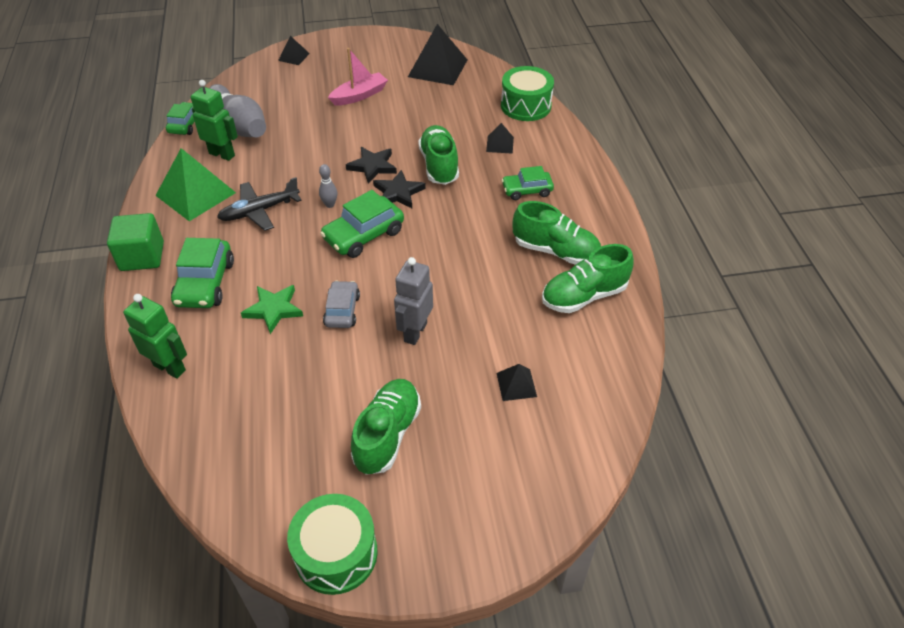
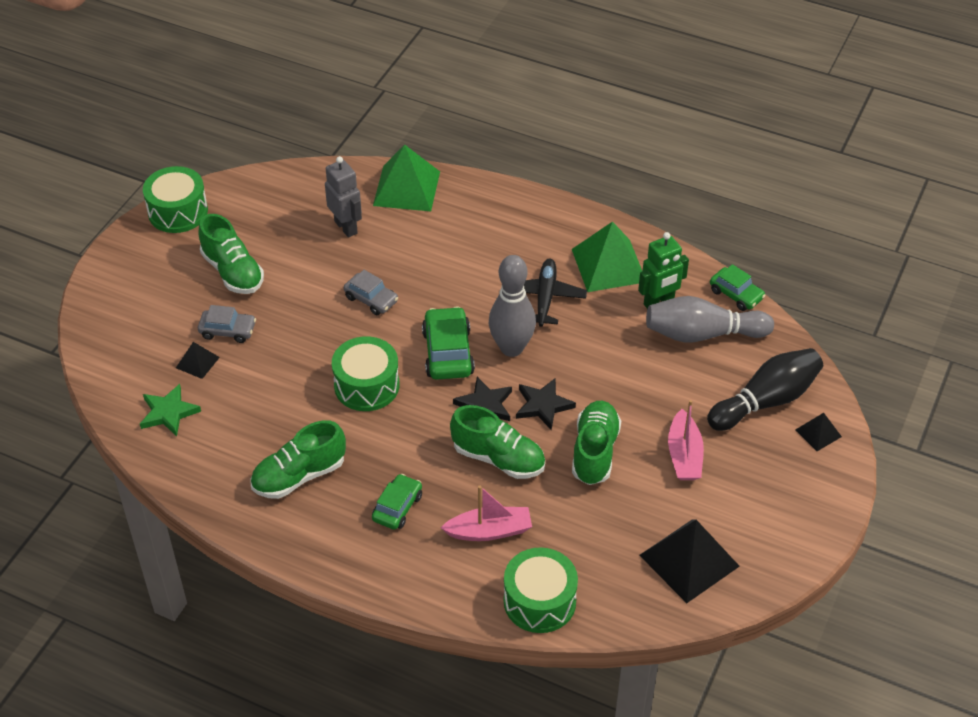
camera: 125 degrees right, 0 degrees up
green cube [107,213,164,271] -> none
green robot [123,294,187,379] -> green pyramid [373,144,440,212]
green car [171,238,234,308] -> none
green star [241,285,303,334] -> green star moved to [140,384,201,436]
grey bowling pin [319,164,337,208] -> grey bowling pin [489,255,536,357], size x2.32
grey robot [394,257,433,345] -> grey robot moved to [325,156,362,238]
black pyramid [486,123,514,154] -> pink boat [441,486,532,541]
green shoe [542,244,634,313] -> green shoe moved to [572,401,621,485]
none -> grey car [198,305,256,343]
none -> green drum [332,336,399,411]
none -> black bowling pin [707,348,823,431]

